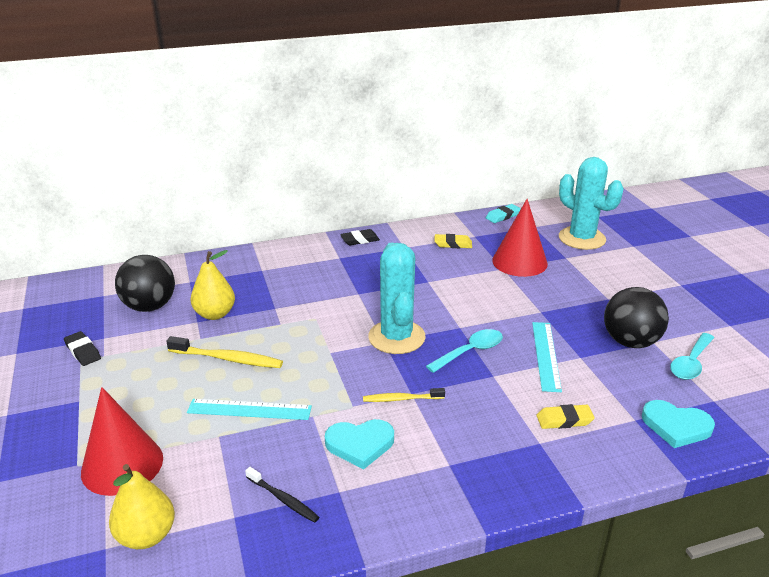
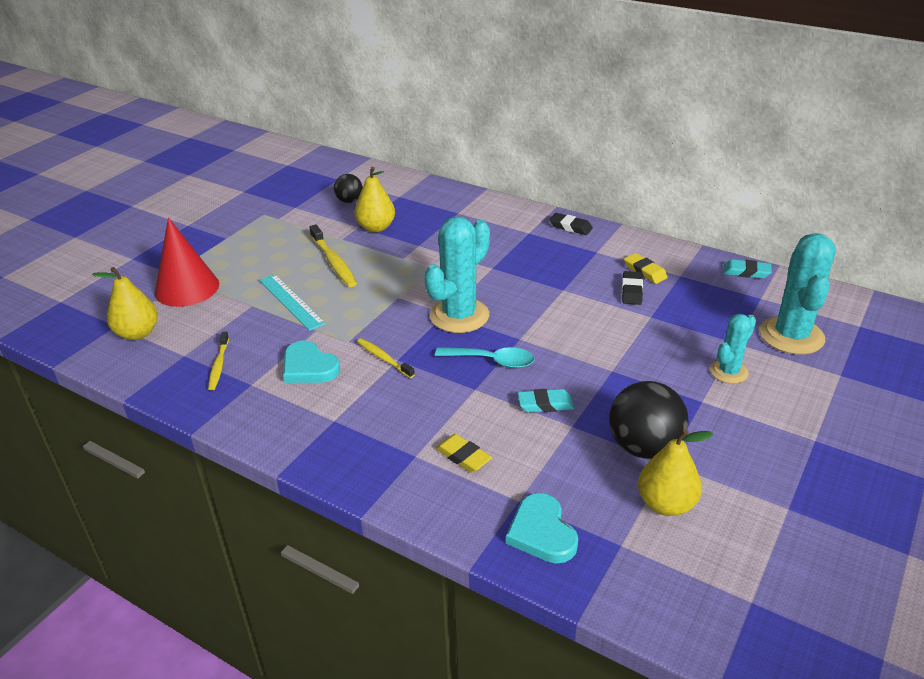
camera: 50 degrees right, 5 degrees up
black eraser [64,331,101,366] -> black eraser moved to [622,271,643,305]
black ball [115,255,175,312] -> black ball [334,174,363,203], size x0.56
black toothbrush [245,467,320,523] -> yellow toothbrush [208,332,229,390]
red cone [492,199,548,277] -> none
turquoise ruler [532,322,562,392] -> turquoise eraser [518,389,574,412]
turquoise spoon [670,333,714,380] -> yellow pear [638,429,713,516]
none -> turquoise cactus [710,314,756,384]

